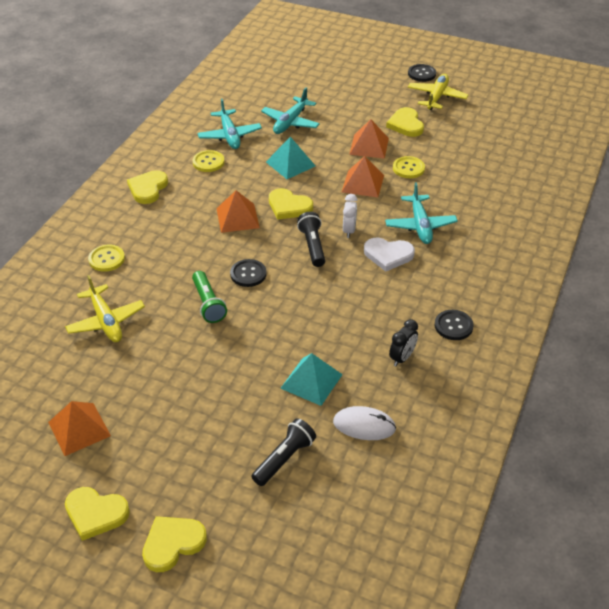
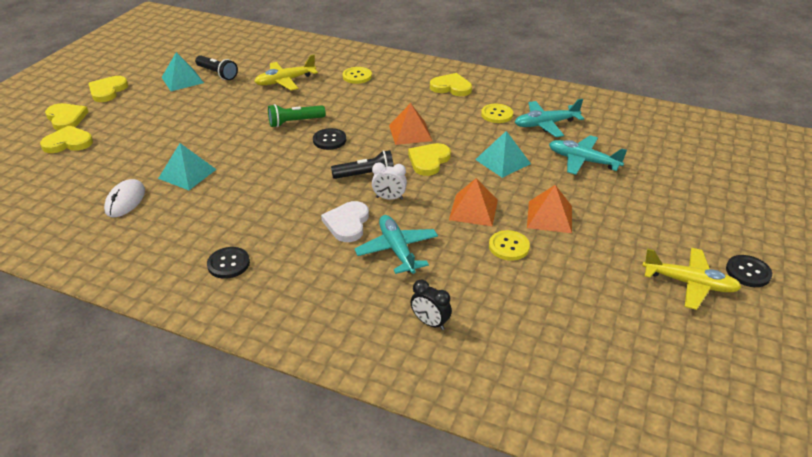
camera: 90 degrees right, 5 degrees down
orange pyramid [48,401,111,456] -> turquoise pyramid [162,52,204,91]
black flashlight [251,418,316,486] -> black flashlight moved to [195,55,238,80]
turquoise plane [385,182,458,244] -> turquoise plane turned 75 degrees clockwise [354,215,438,274]
yellow heart [386,107,424,137] -> yellow heart moved to [40,125,93,153]
black clock [389,319,418,366] -> black clock moved to [411,280,452,330]

